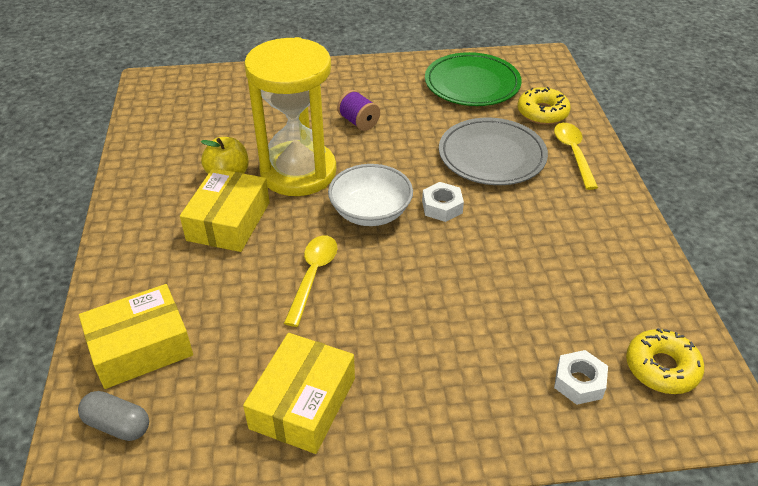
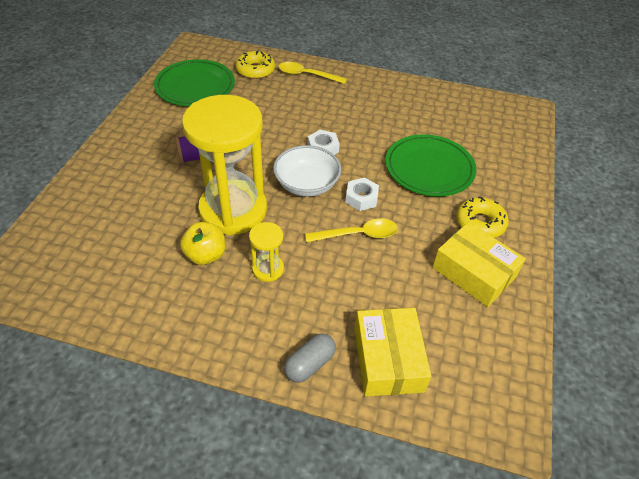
camera: 70 degrees left, 5 degrees up
grey capsule [78,391,149,441] -> grey capsule moved to [284,333,336,383]
yellow box [180,168,270,252] -> yellow hourglass [249,222,284,282]
yellow spoon [284,235,337,327] -> yellow spoon turned 135 degrees clockwise [305,219,398,242]
grey plate [439,118,548,185] -> none
white nut [554,350,608,405] -> white nut moved to [345,177,379,211]
yellow donut [626,328,705,394] -> yellow donut moved to [456,197,509,238]
none -> green plate [386,134,476,196]

